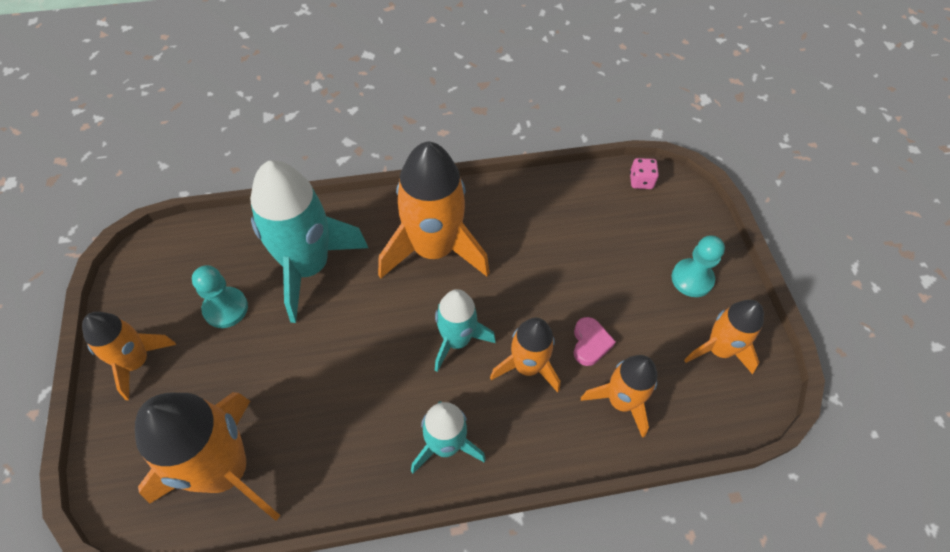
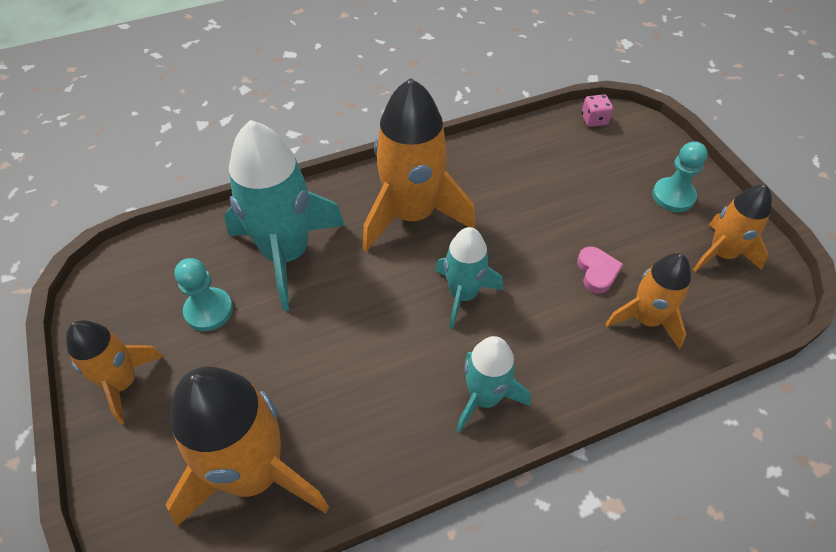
camera: 10 degrees left, 5 degrees down
orange rocket [490,318,560,392] -> none

